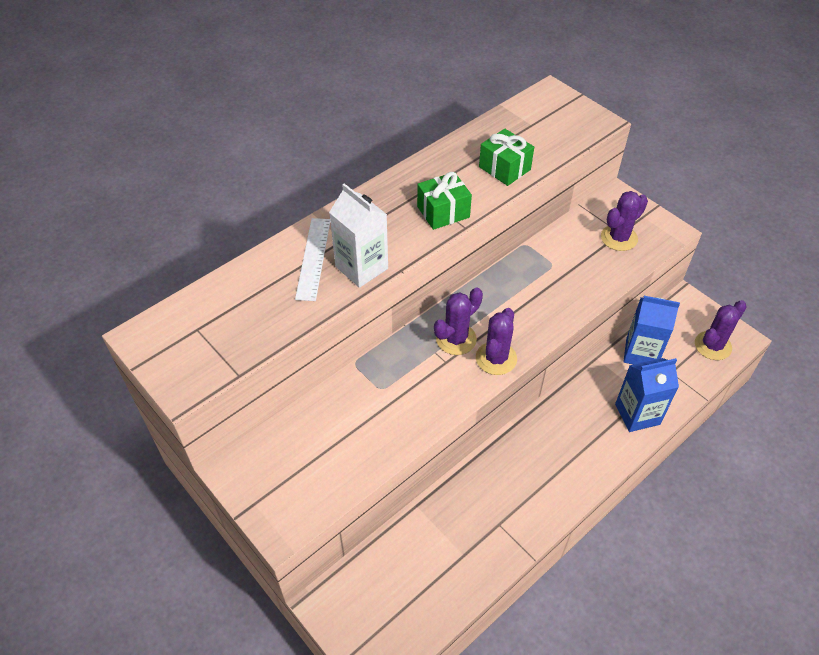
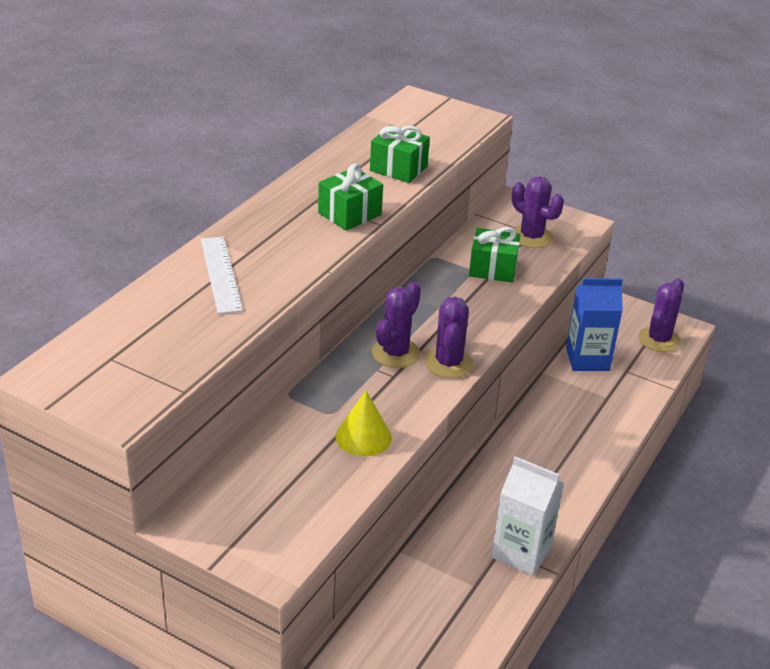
camera: 20 degrees left, 15 degrees down
white carton [329,183,388,288] -> white carton moved to [492,456,564,576]
purple cactus [601,191,648,251] -> purple cactus turned 75 degrees counterclockwise [512,176,564,248]
blue carton [615,358,679,432] -> none
none -> yellow cone [335,391,392,456]
none -> green gift [469,227,521,283]

